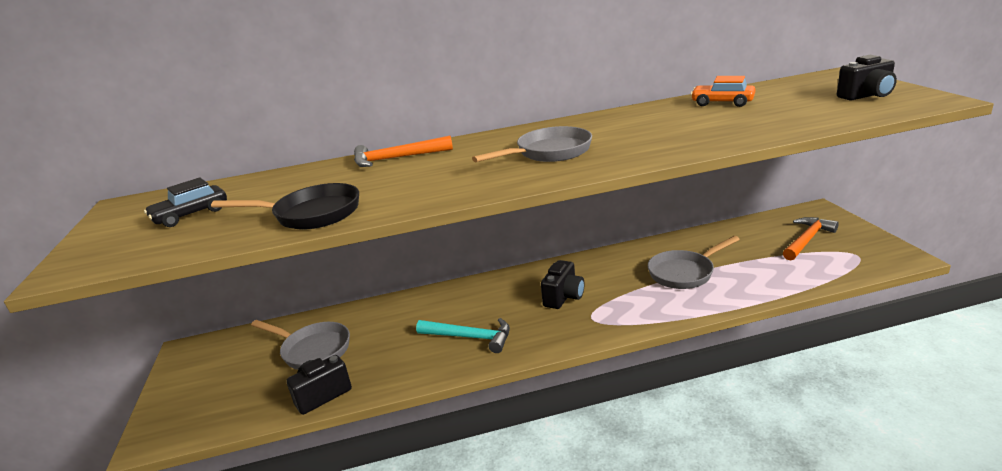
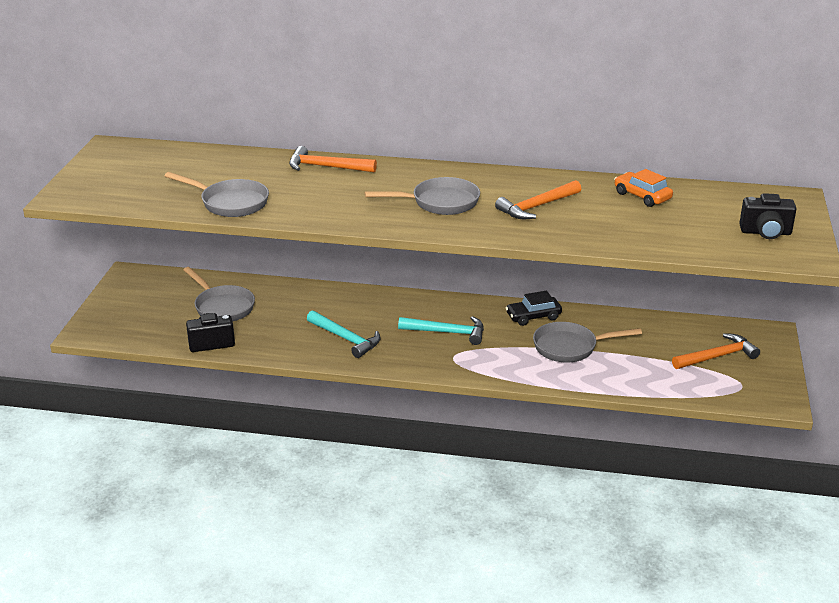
camera: 20 degrees right, 5 degrees up
black car [144,177,227,227] -> black car moved to [506,291,562,326]
black pan [211,183,359,230] -> grey pan [165,172,269,217]
black camera [541,260,585,309] -> turquoise hammer [398,316,484,345]
none -> orange hammer [495,180,581,219]

